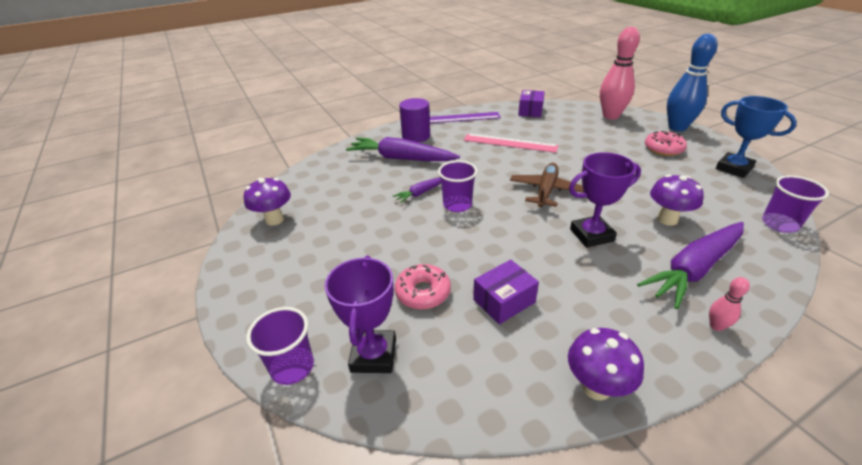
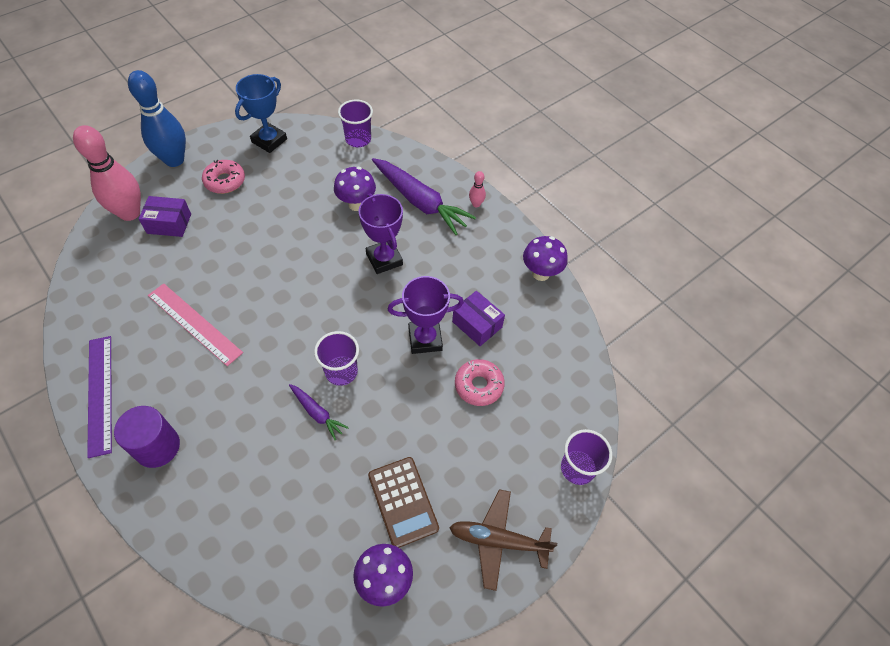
camera: 105 degrees left, 20 degrees up
purple trophy [325,256,396,373] -> purple trophy moved to [388,276,464,354]
purple carrot [346,137,460,161] -> none
pink ruler [464,133,559,153] -> pink ruler turned 60 degrees counterclockwise [148,283,243,366]
brown plane [510,163,584,207] -> brown plane moved to [449,489,557,591]
purple box [518,90,545,117] -> purple box moved to [139,196,191,237]
none -> brown calculator [368,457,439,548]

